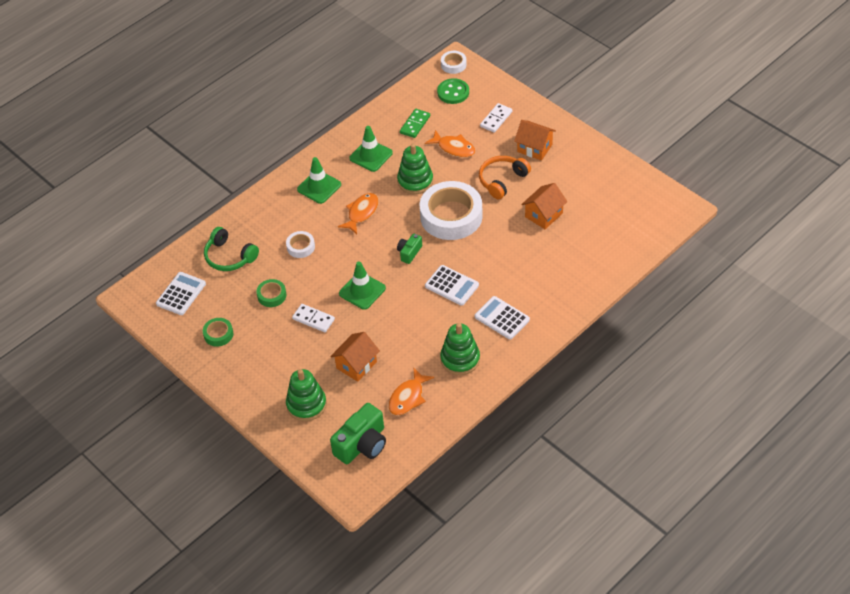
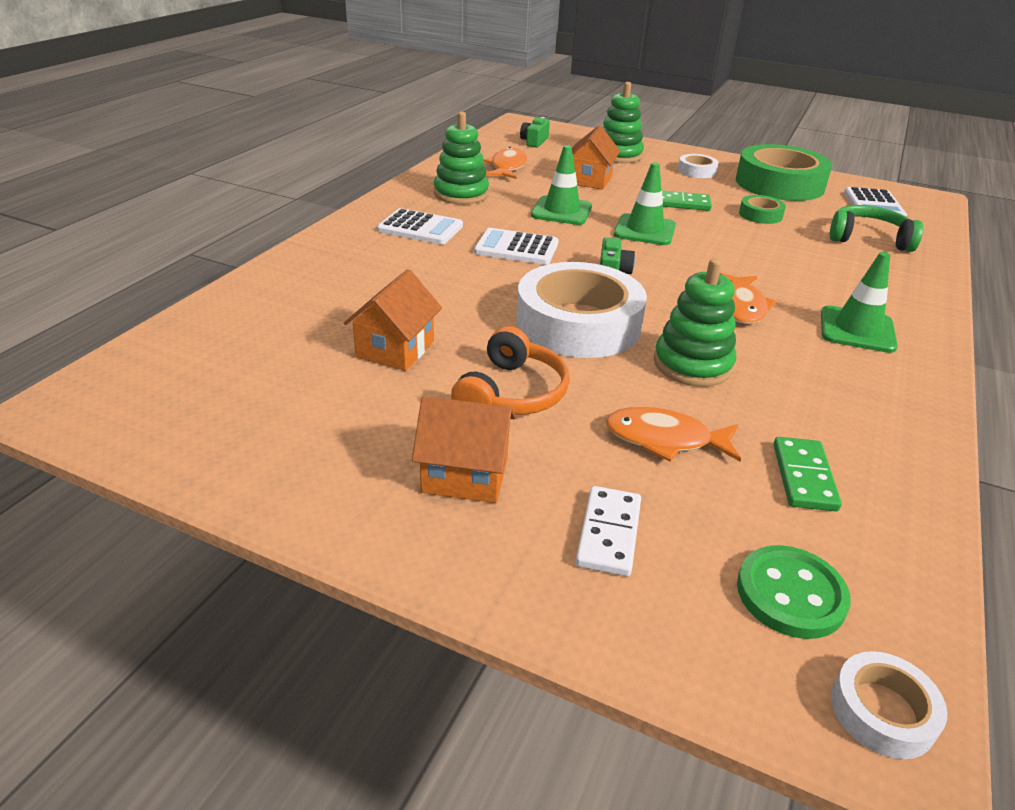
camera: 155 degrees right, 15 degrees down
green tape [203,318,233,347] -> green tape [736,144,832,201], size x2.23
white tape [286,231,315,258] -> white tape moved to [678,154,719,178]
white domino [292,304,335,332] -> green domino [662,190,712,211]
green camera [330,403,386,464] -> green camera [520,117,550,148], size x0.54
green traffic cone [349,126,393,172] -> green traffic cone moved to [531,145,592,225]

